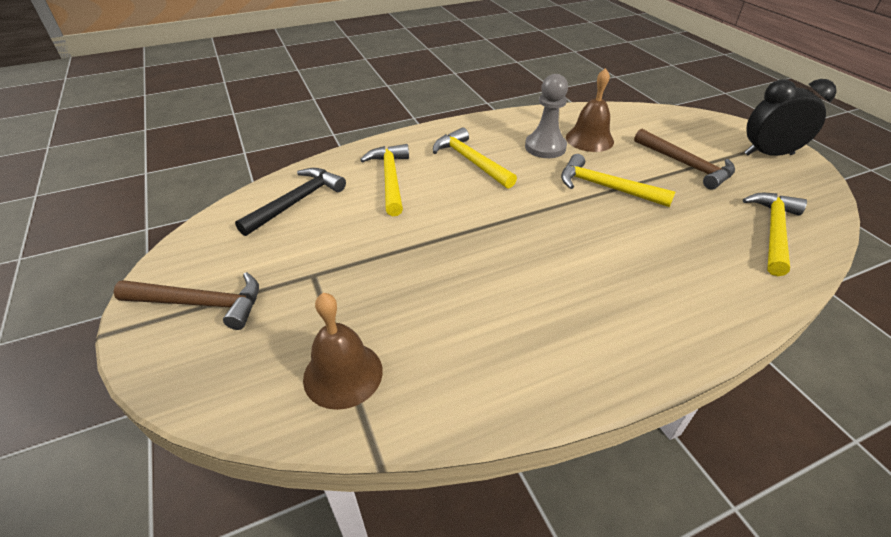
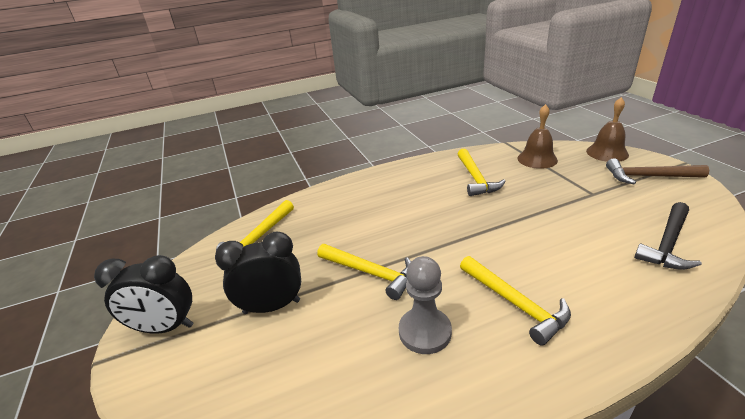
camera: 175 degrees left, 10 degrees down
yellow hammer [360,144,409,216] -> yellow hammer moved to [458,148,505,196]
brown bell [566,68,614,152] -> brown bell moved to [586,97,629,162]
brown hammer [634,129,735,190] -> black clock [215,231,301,314]

